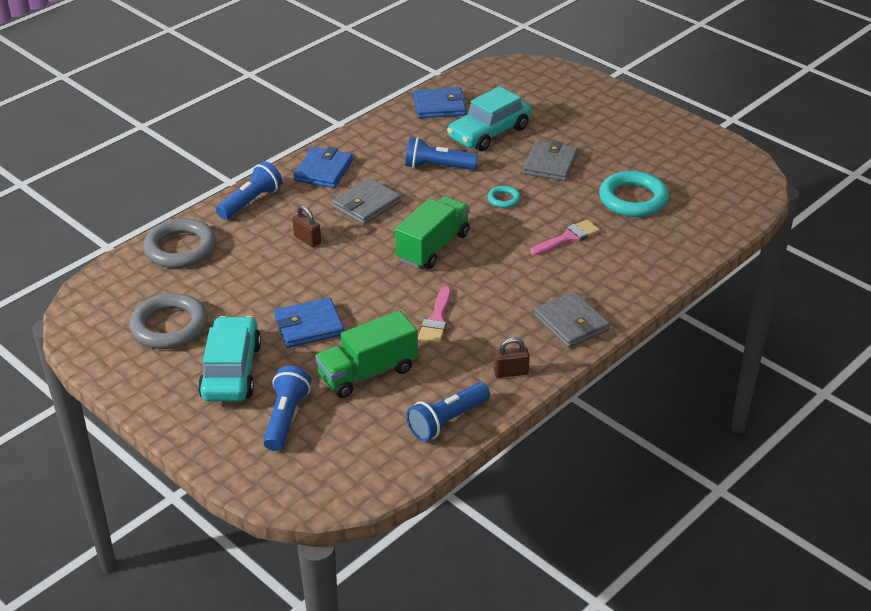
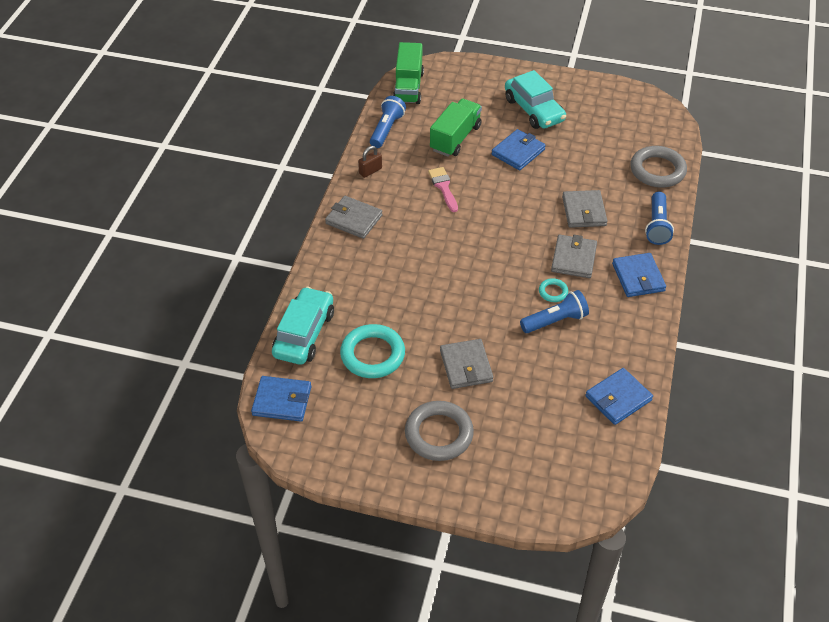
camera: 150 degrees right, 10 degrees up
grey ring [129,293,208,349] -> grey ring moved to [405,401,474,461]
blue flashlight [263,366,311,451] -> none
brown padlock [292,205,321,247] -> grey wallet [562,190,607,228]
green truck [395,196,470,269] -> green truck moved to [393,42,424,104]
turquoise car [447,86,532,151] -> turquoise car moved to [272,287,334,365]
turquoise ring [488,186,521,208] -> turquoise ring moved to [539,278,568,302]
pink brush [530,220,600,256] -> none
none -> blue wallet [251,376,311,422]

